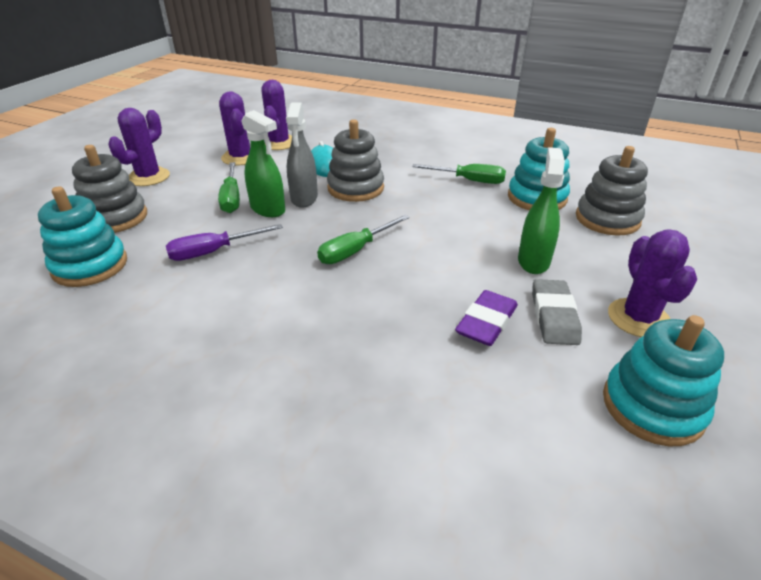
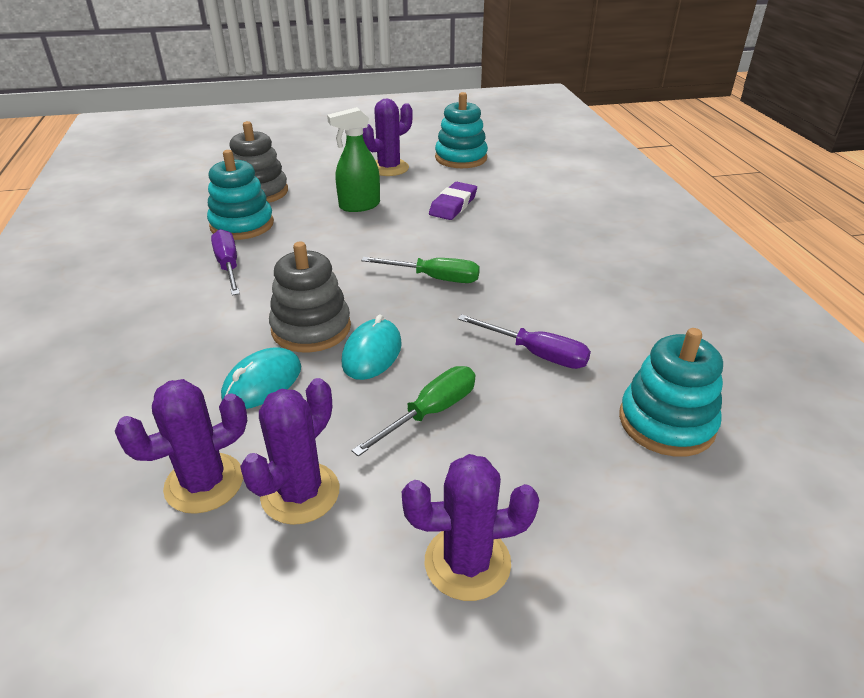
camera: 125 degrees left, 0 degrees up
grey stacking toy [72,145,147,233] -> none
green spray bottle [241,110,285,217] -> none
grey spray bottle [286,102,318,208] -> turquoise mouse [342,315,402,380]
green screwdriver [412,164,506,184] -> purple screwdriver [211,229,240,295]
purple eraser [455,290,518,346] -> purple eraser turned 60 degrees counterclockwise [429,182,477,220]
grey eraser [532,279,582,345] -> none

